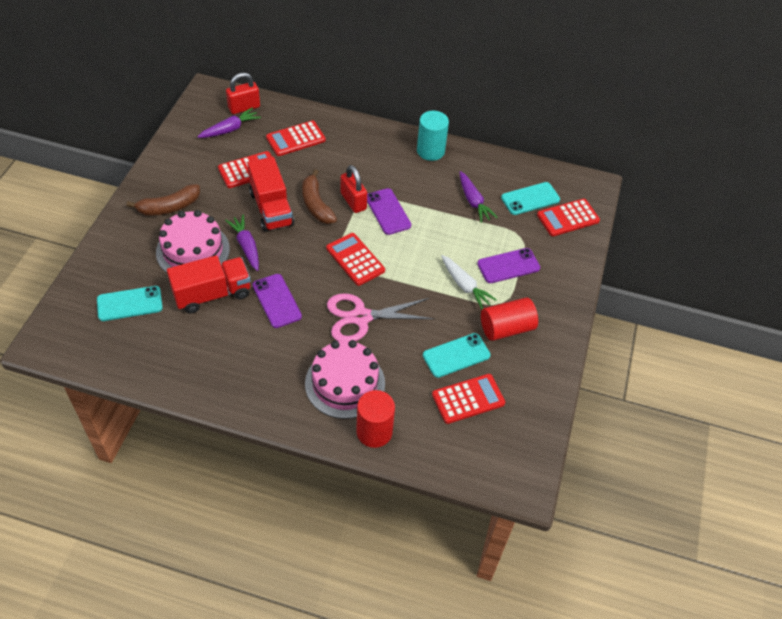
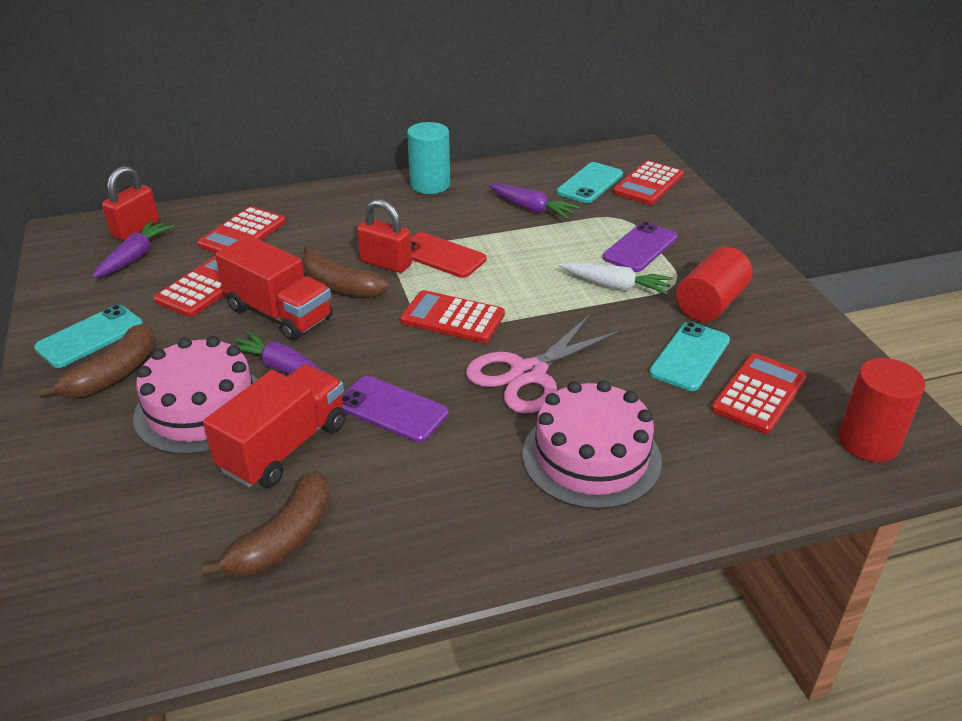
camera: 30 degrees left, 15 degrees down
turquoise phone [97,286,163,321] -> turquoise phone moved to [34,305,143,368]
red cylinder [356,390,395,448] -> red cylinder moved to [838,358,925,462]
purple phone [367,188,411,235] -> red phone [411,232,486,278]
none -> brown banana [201,471,331,577]

